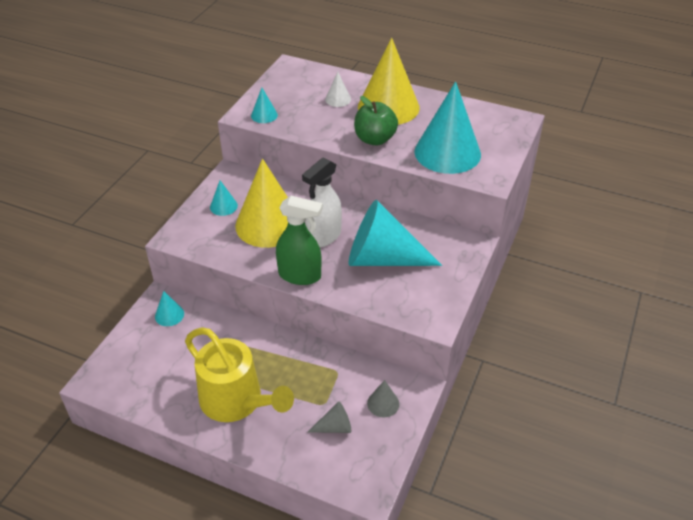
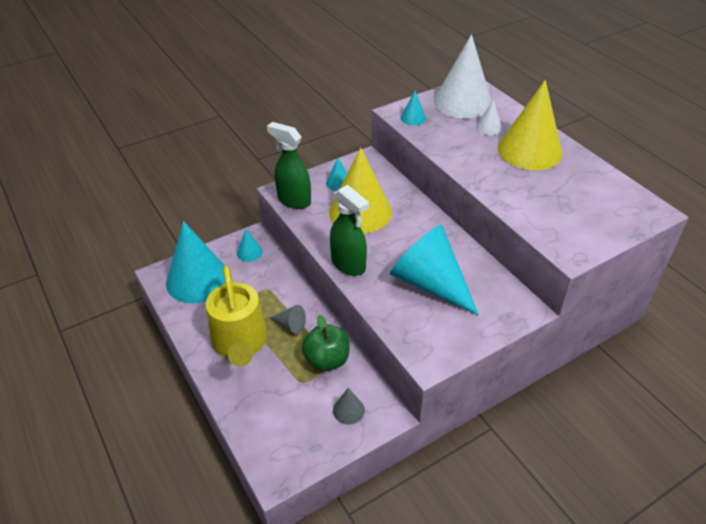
camera: 35 degrees right, 0 degrees up
white spray bottle [302,158,342,248] -> none
grey cone [308,401,351,433] -> grey cone moved to [269,305,306,334]
green apple [354,96,398,146] -> green apple moved to [302,315,349,371]
turquoise cone [414,81,481,174] -> turquoise cone moved to [166,221,225,303]
none -> green spray bottle [267,122,311,209]
none -> white cone [434,34,492,119]

